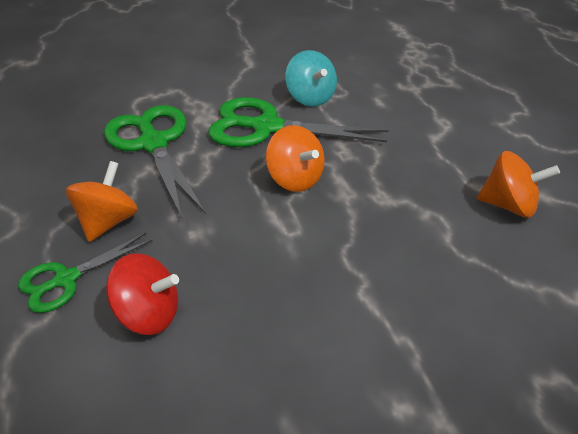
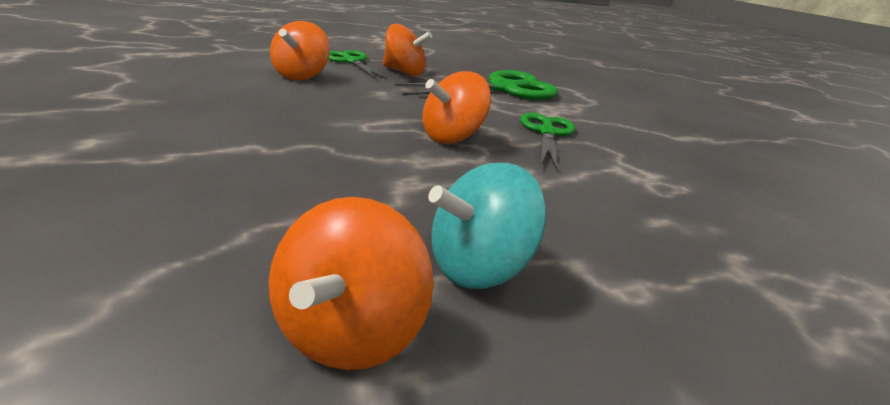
camera: 85 degrees right, 10 degrees down
red spinning top [106,253,179,335] -> orange spinning top [270,21,330,80]
green scissors [208,97,389,147] -> green scissors [520,113,575,171], size x0.59
turquoise spinning top [285,50,337,107] -> turquoise spinning top moved to [428,163,546,289]

